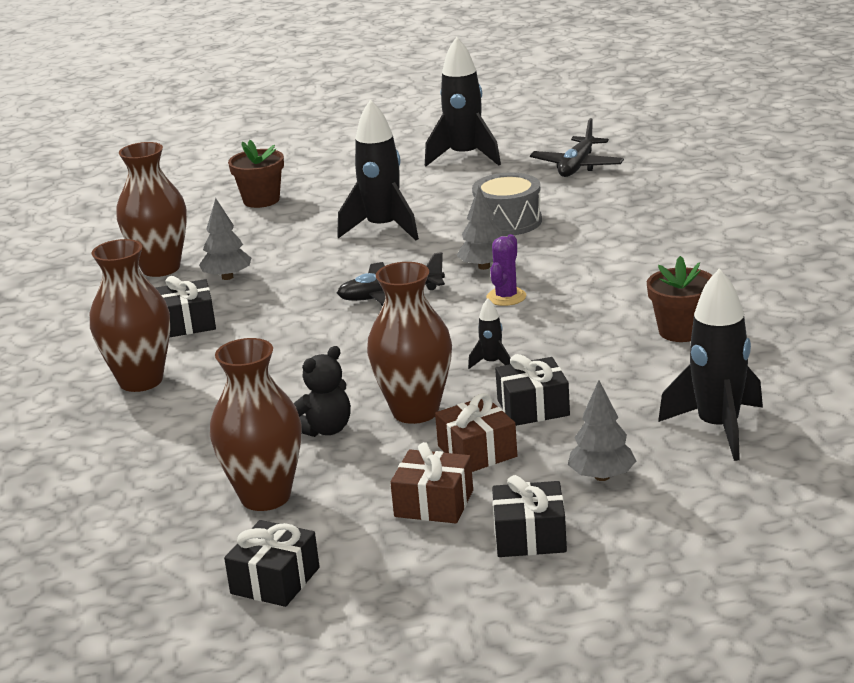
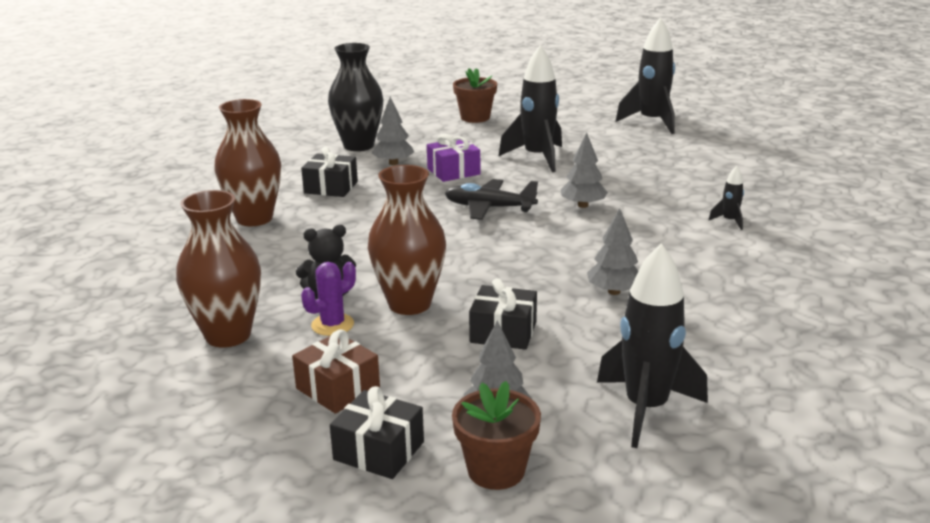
camera: 25 degrees right, 0 degrees up
brown vase [117,142,187,277] -> black vase [328,43,384,151]
black gift [224,520,320,607] -> none
brown gift [435,393,517,472] -> none
black rocket [468,298,510,369] -> black rocket moved to [709,166,744,230]
grey drum [472,173,542,236] -> none
purple cactus [486,234,526,306] -> purple cactus moved to [301,262,356,336]
black plane [530,118,624,177] -> none
brown flower pot [647,256,713,342] -> brown flower pot moved to [452,381,541,490]
none -> purple gift [427,134,480,182]
none -> grey tree [587,208,639,295]

